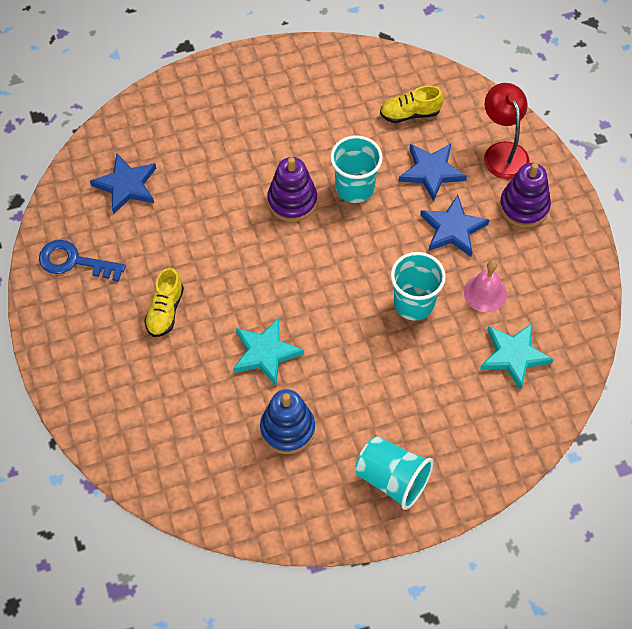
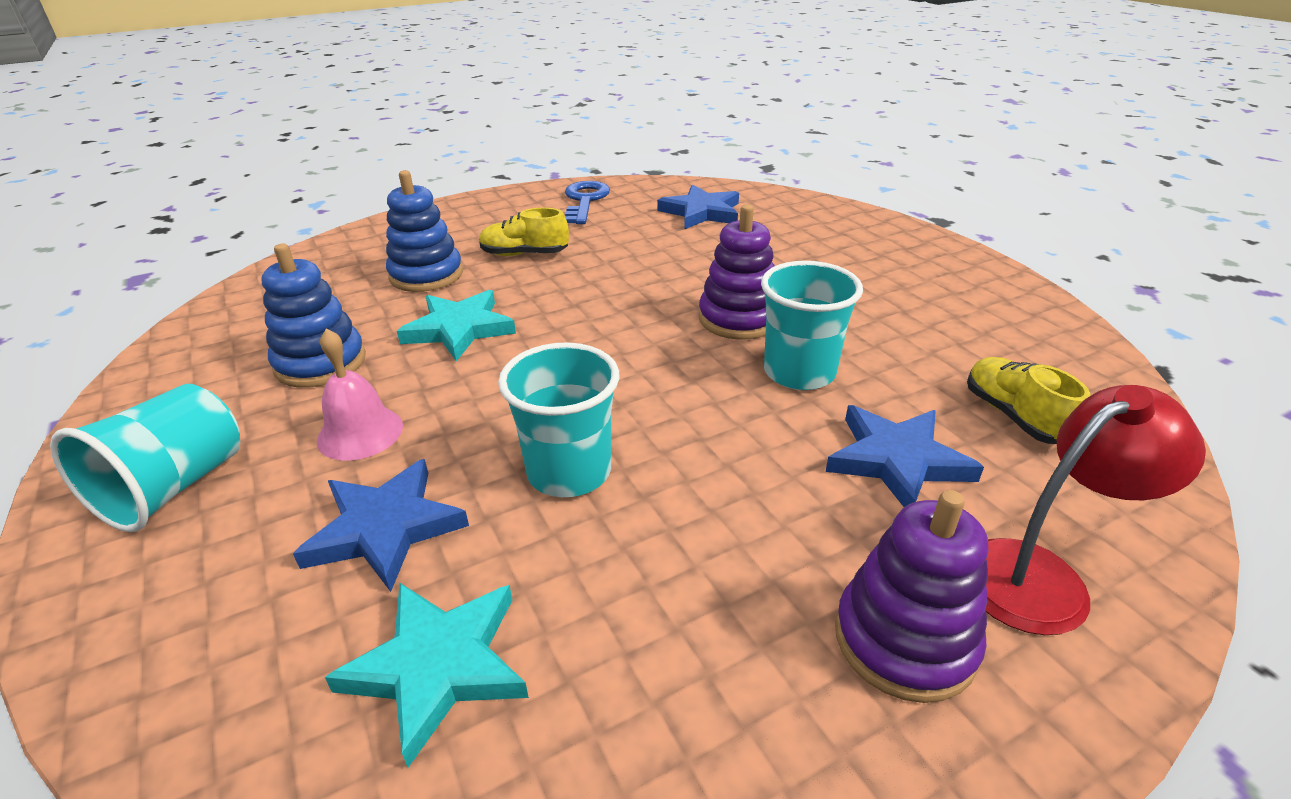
camera: 80 degrees right, 25 degrees down
blue star [420,195,489,257] -> blue star moved to [293,459,469,592]
pink bell [464,260,507,312] -> pink bell moved to [317,328,403,460]
none -> blue stacking toy [386,170,463,292]

